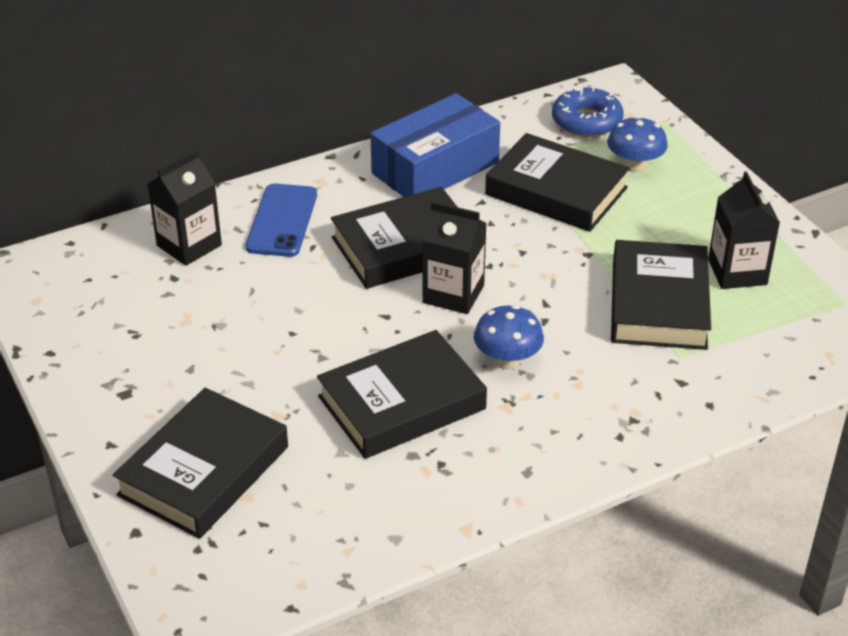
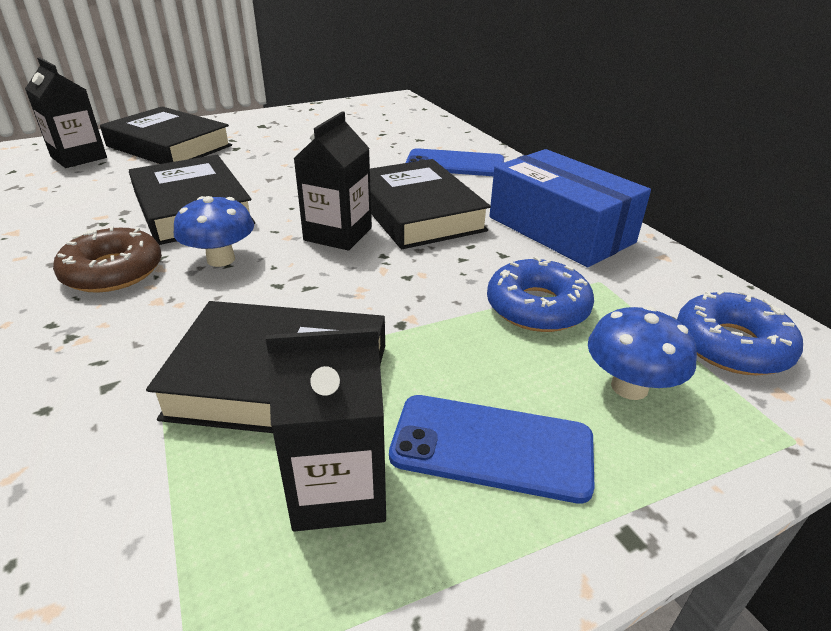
camera: 90 degrees right, 5 degrees down
black carton [148,149,222,266] -> black carton moved to [25,57,107,168]
black book [485,133,630,232] -> blue donut [487,256,594,332]
none -> brown donut [53,226,162,293]
none -> blue phone [389,395,595,504]

